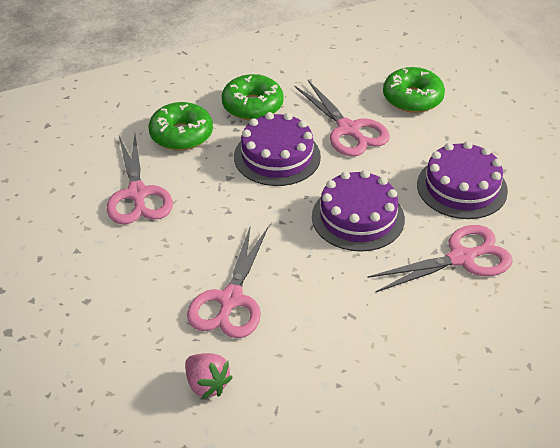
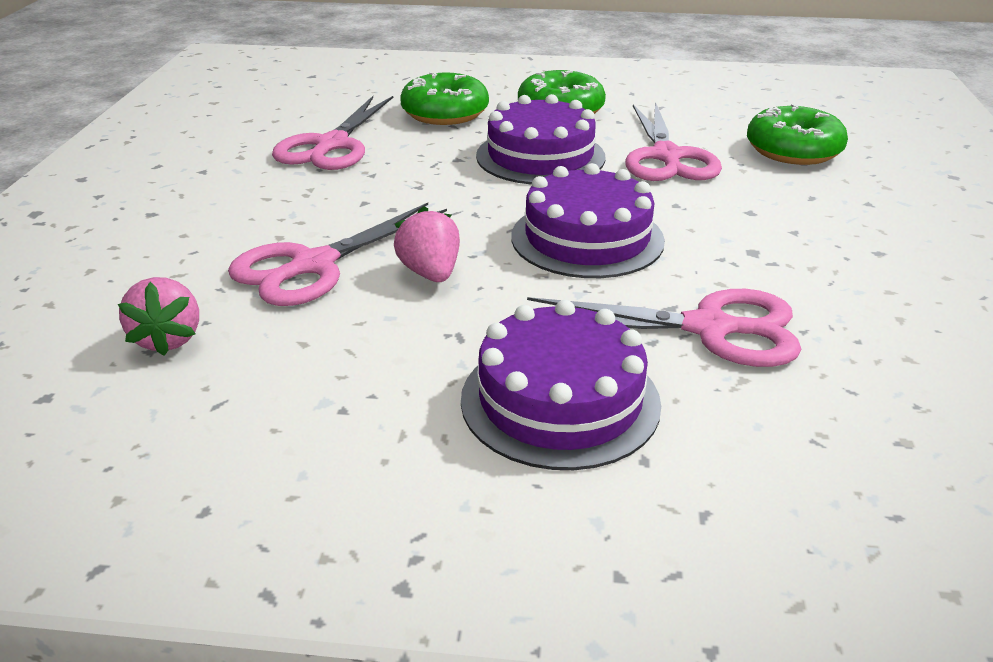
camera: 30 degrees right, 10 degrees down
purple cake [417,141,508,219] -> purple cake moved to [461,300,661,470]
none -> pink strawberry [394,206,460,282]

